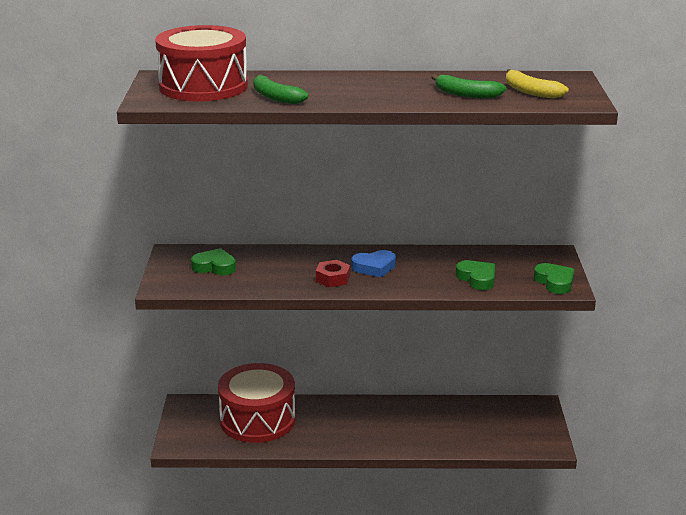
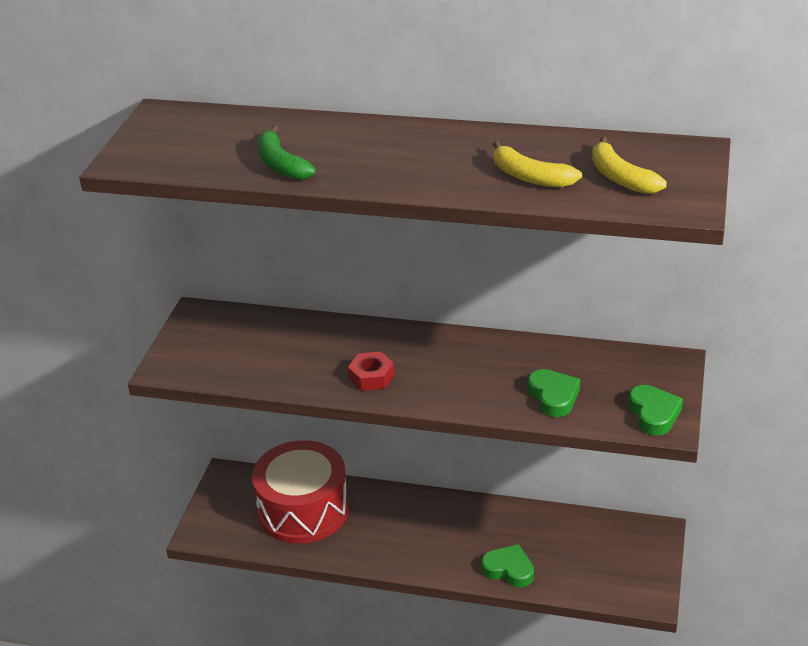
camera: 15 degrees right, 10 degrees up
red drum [155,25,248,101] -> none
green heart [191,248,236,275] -> green heart moved to [481,544,534,588]
blue heart [351,250,396,278] -> none
green banana [431,74,507,99] -> yellow banana [493,141,582,188]

